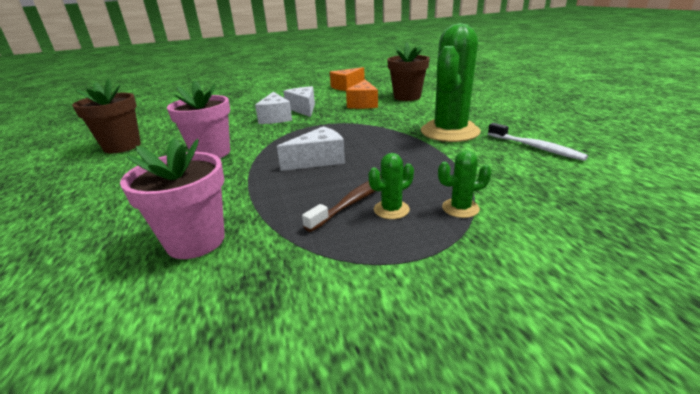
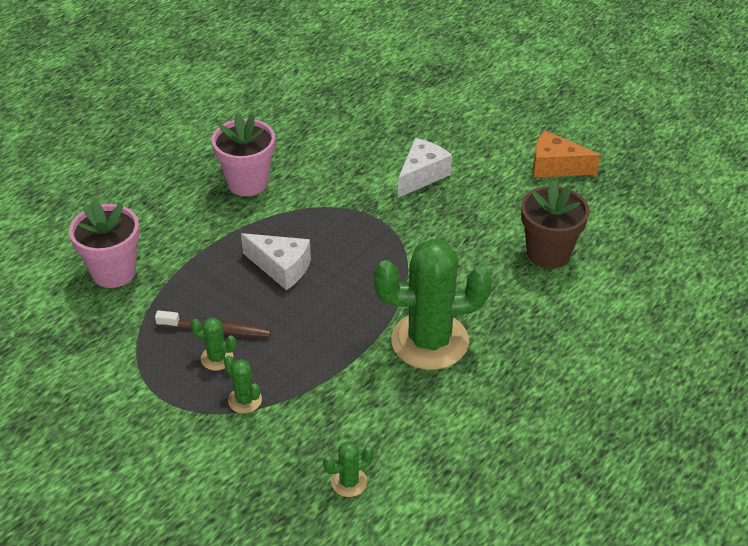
camera: 55 degrees right, 15 degrees up
brown flower pot [72,79,141,153] -> none
white cheese [255,92,292,124] -> none
orange cheese [346,80,378,109] -> none
white toothbrush [488,123,588,161] -> none
none -> green cactus [323,441,374,497]

